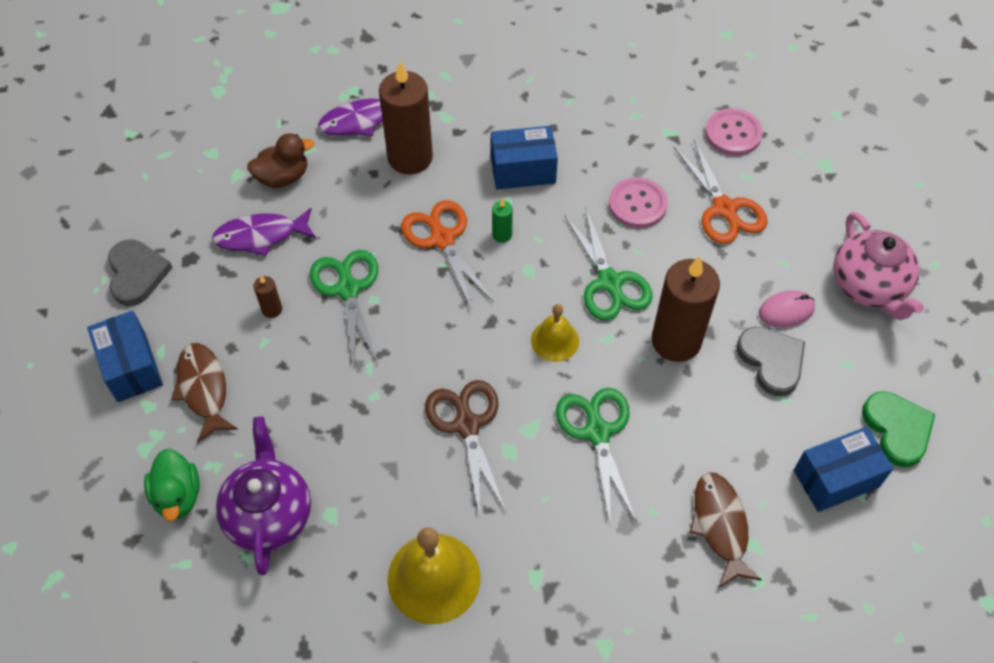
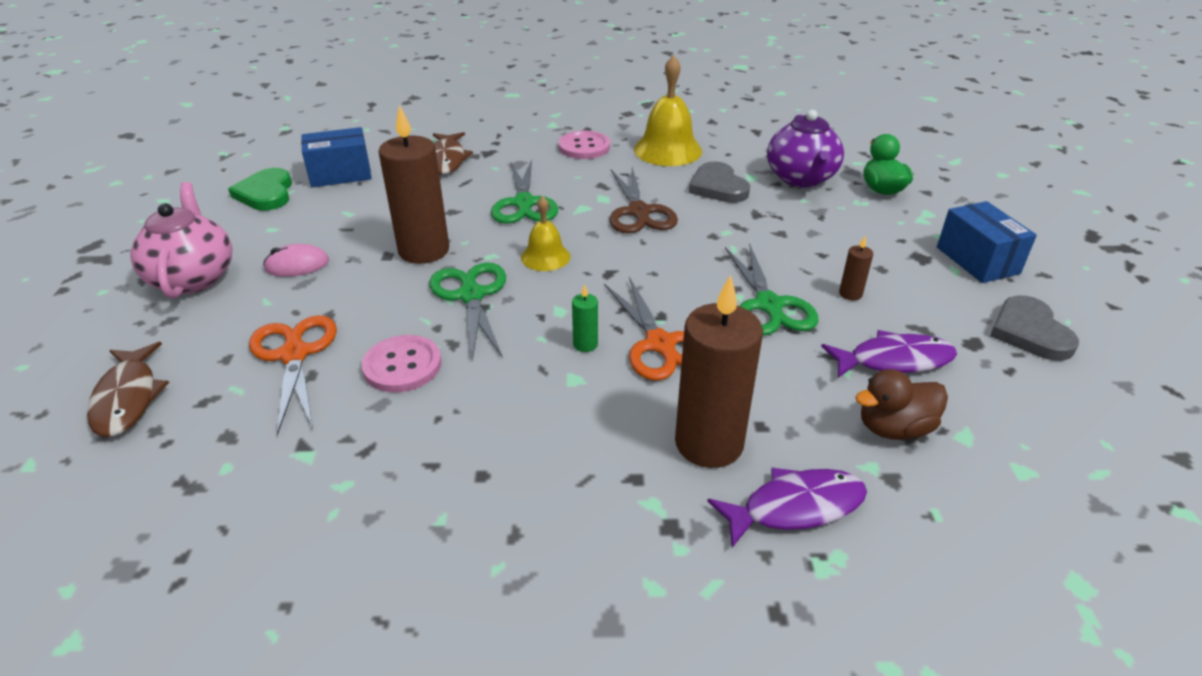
camera: 175 degrees left, 20 degrees down
brown fish [171,343,238,443] -> brown fish moved to [87,342,169,437]
blue box [491,126,558,189] -> none
pink button [705,108,763,156] -> pink button moved to [558,131,610,159]
grey heart [737,326,805,396] -> grey heart moved to [689,161,750,203]

